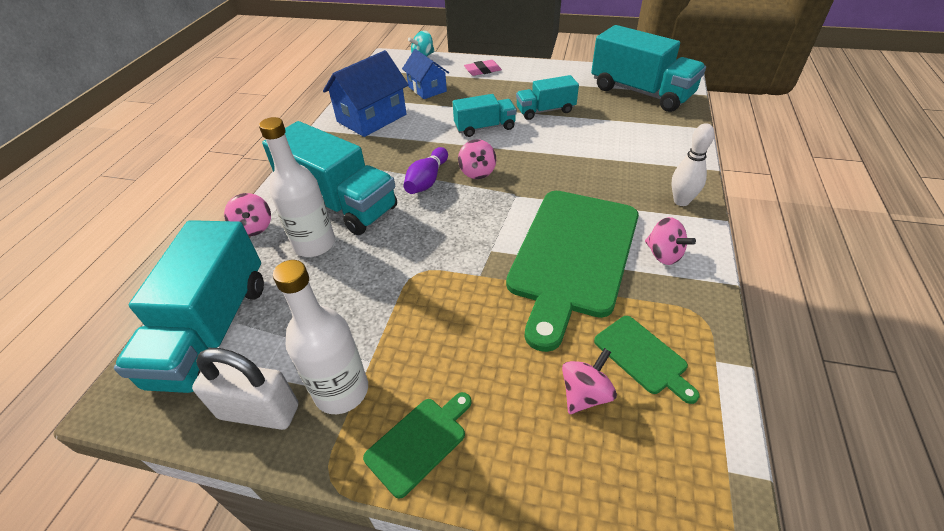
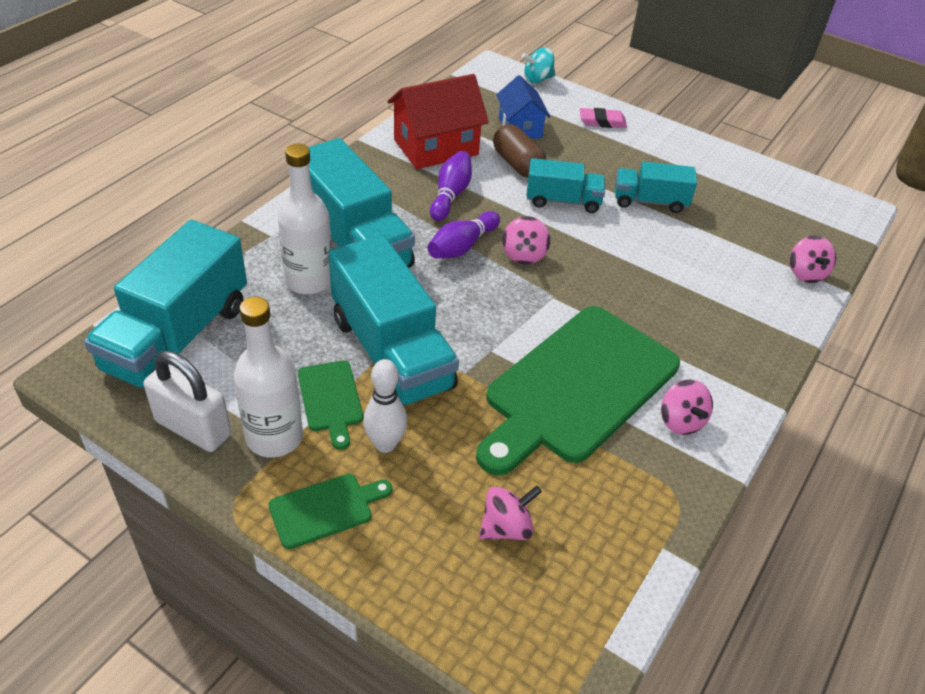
camera: 15 degrees right, 0 degrees up
pink spinning top [224,193,271,236] -> pink spinning top moved to [790,235,836,283]
blue house [323,50,409,137] -> red house [387,74,489,169]
turquoise truck [591,25,706,112] -> turquoise truck moved to [329,235,459,405]
green cutting board [594,316,700,404] -> green cutting board moved to [298,361,363,450]
white bowling pin [671,123,715,206] -> white bowling pin moved to [363,359,407,453]
none -> purple bowling pin [430,151,472,221]
none -> brown capsule [493,124,546,178]

